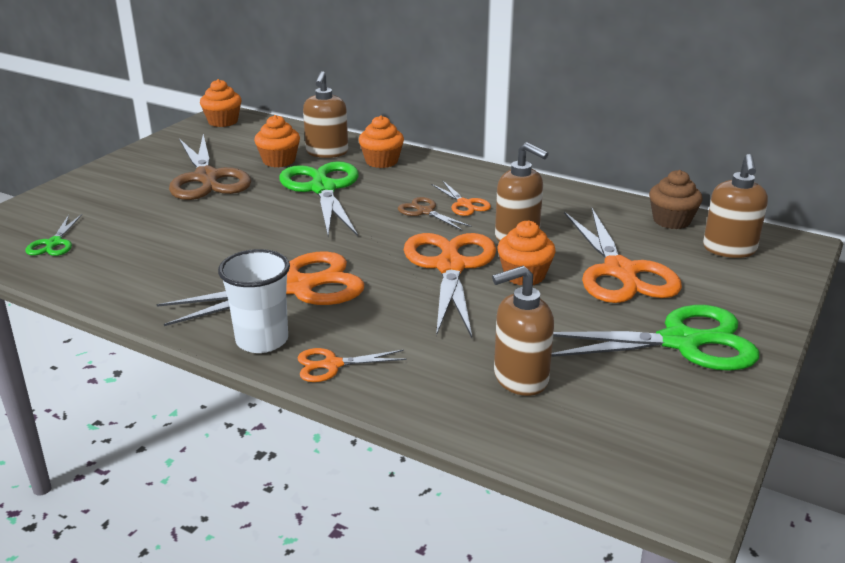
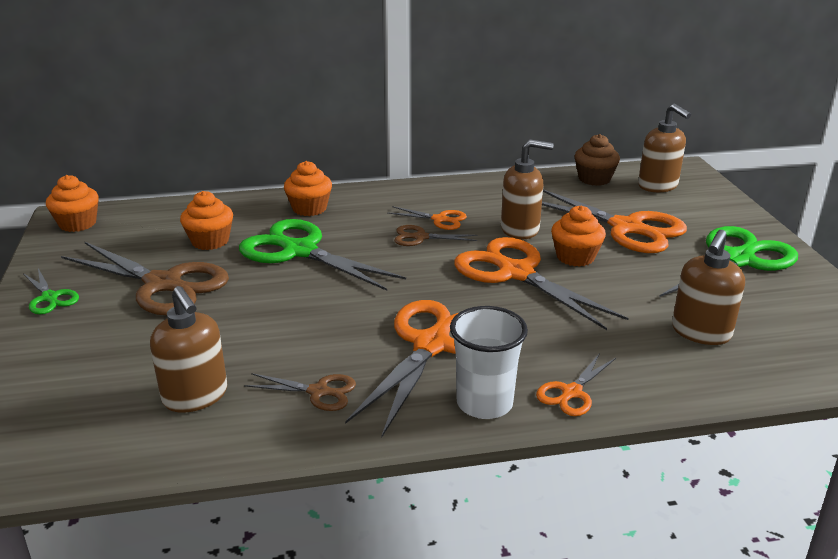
camera: 40 degrees left, 0 degrees up
green scissors [26,214,82,256] -> green scissors moved to [23,268,79,314]
brown soap dispenser [303,71,348,158] -> brown soap dispenser moved to [150,286,227,413]
none -> brown scissors [244,373,356,411]

